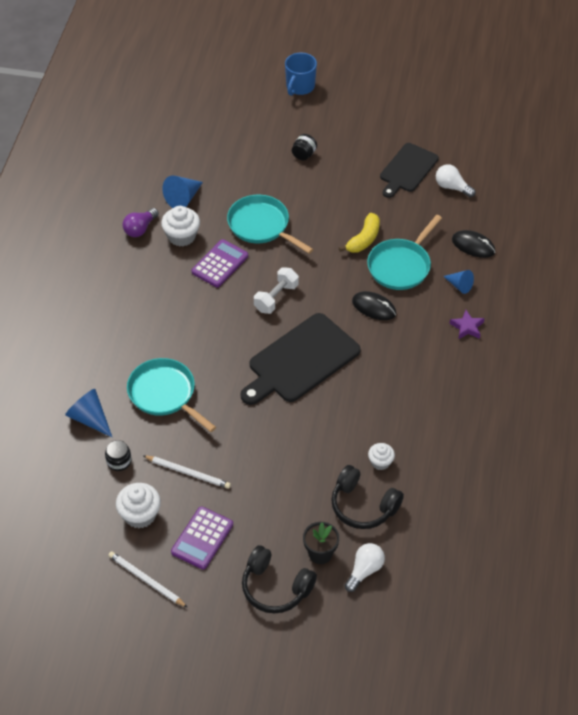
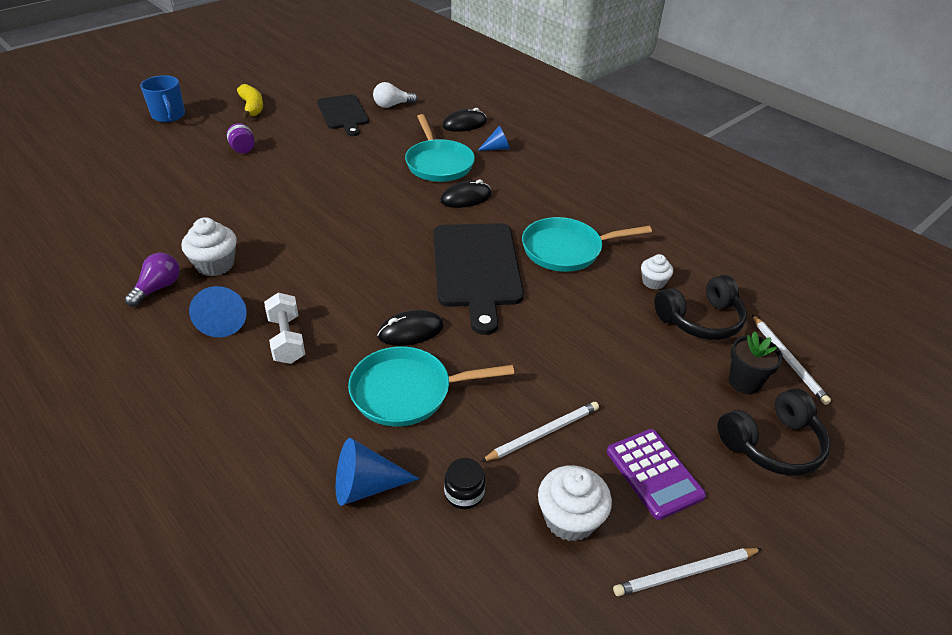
camera: 55 degrees left, 10 degrees down
purple light bulb [122,208,159,237] -> purple light bulb turned 135 degrees counterclockwise [125,253,180,307]
blue cone [162,176,203,208] -> blue cone moved to [189,286,247,337]
purple calculator [191,239,248,287] -> none
turquoise pan [227,195,313,254] -> turquoise pan moved to [522,217,652,272]
white dumbbell [254,267,299,314] -> white dumbbell moved to [264,293,305,364]
black jar [292,134,317,160] -> purple jar [227,123,254,153]
yellow banana [339,213,380,253] -> yellow banana moved to [237,84,263,118]
white light bulb [345,543,385,592] -> white pencil [752,315,831,405]
purple star [449,310,485,339] -> none
none -> black mouse [377,310,444,346]

